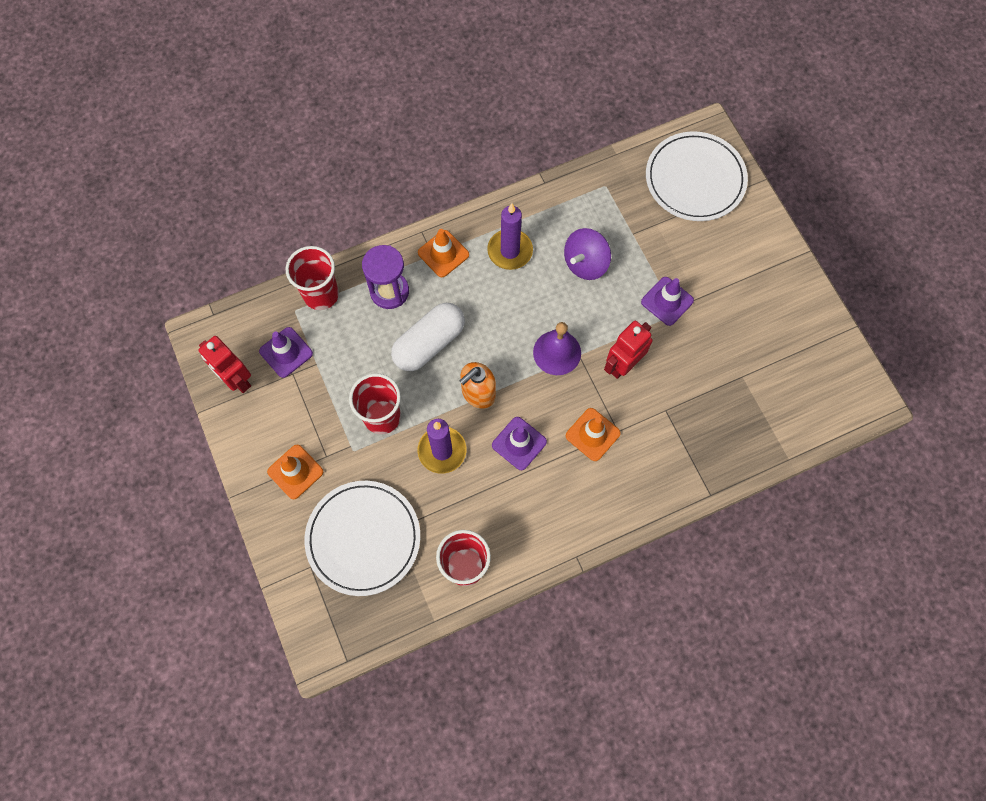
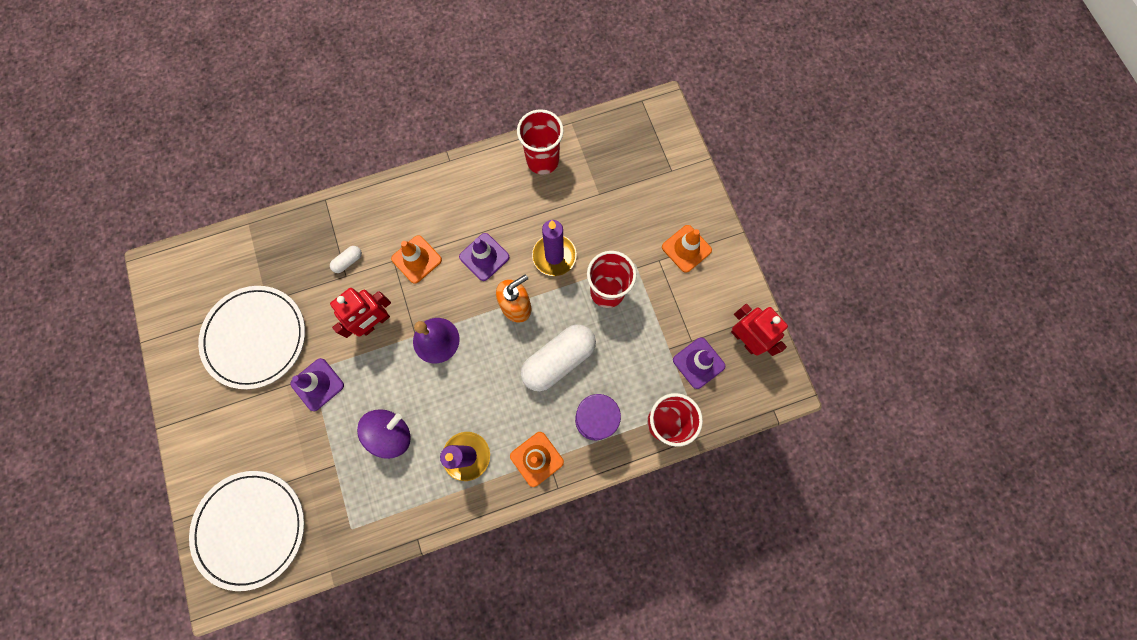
camera: 175 degrees left, 5 degrees up
white plate [304,481,420,596] -> white plate moved to [198,286,305,389]
none -> white capsule [330,246,362,273]

